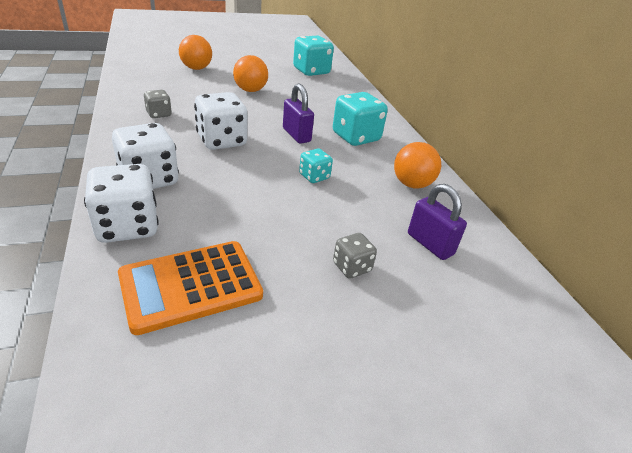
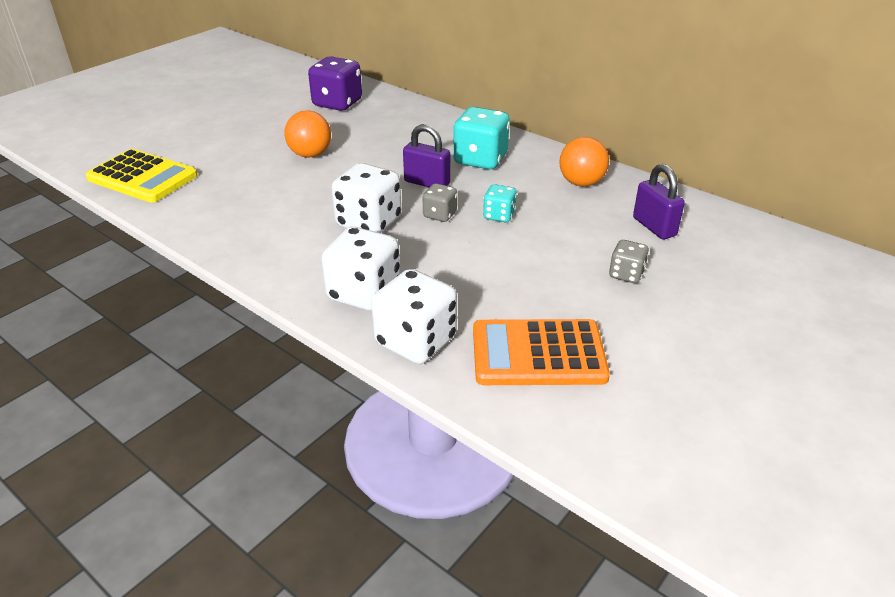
camera: 30 degrees left, 0 degrees up
orange calculator [118,241,263,335] -> orange calculator turned 60 degrees clockwise [473,319,610,385]
grey dice [144,90,172,118] -> grey dice moved to [423,183,457,222]
orange ball [179,35,212,70] -> none
turquoise dice [293,36,334,76] -> purple dice [308,56,362,111]
purple padlock [408,184,467,260] -> purple padlock turned 45 degrees clockwise [633,164,685,240]
none -> yellow calculator [86,149,198,203]

